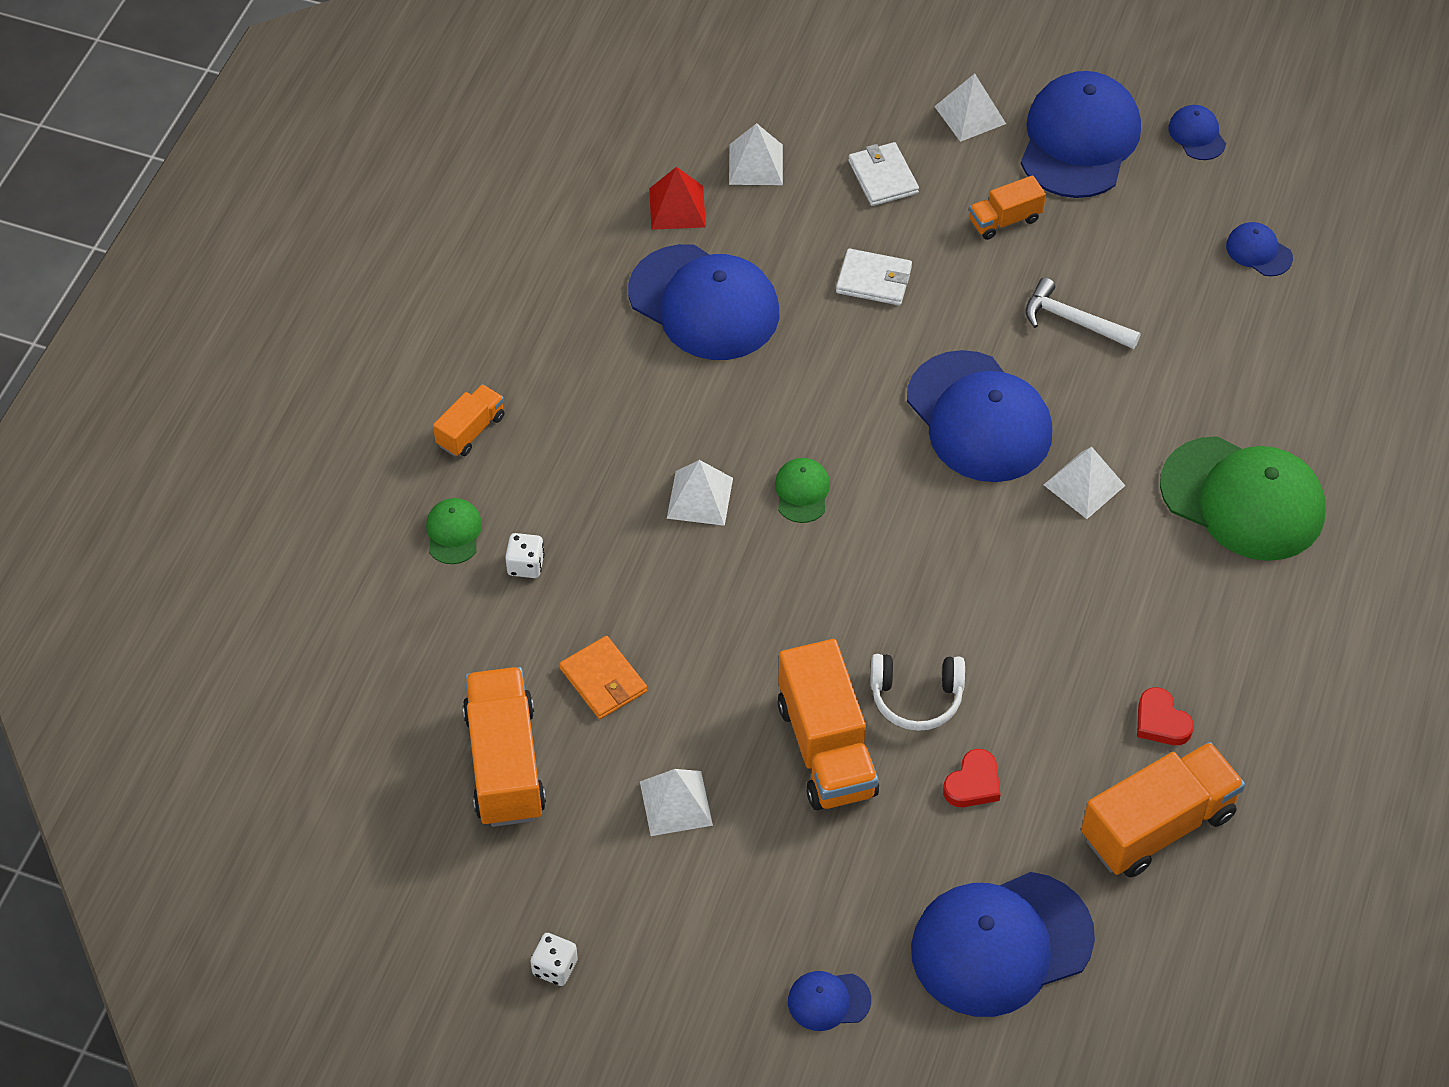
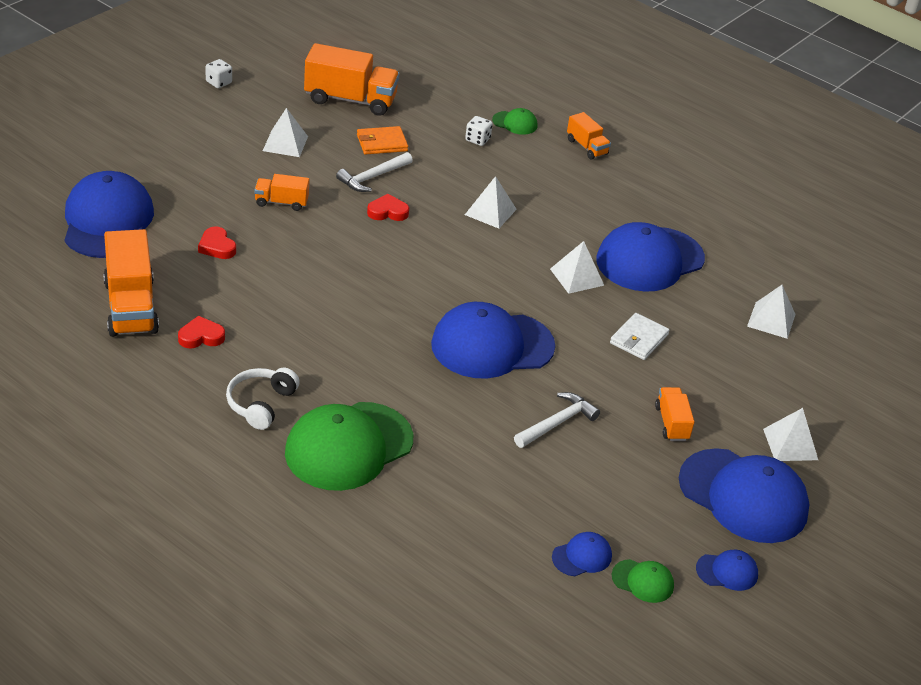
camera: 105 degrees right, 15 degrees down
red pyramid [649,167,706,230] -> none
green cap [775,458,830,523] -> green cap moved to [612,559,674,603]
orange truck [778,639,879,810] -> orange truck [254,174,309,211], size x0.53
blue cap [788,971,871,1031] -> none
white wallet [848,142,919,206] -> none
white headphones [871,654,965,731] -> white headphones moved to [226,368,300,430]
white pyramid [1044,447,1125,519] -> white pyramid moved to [550,241,604,294]
none -> white hammer [336,152,413,192]
none -> red heart [367,194,409,221]

